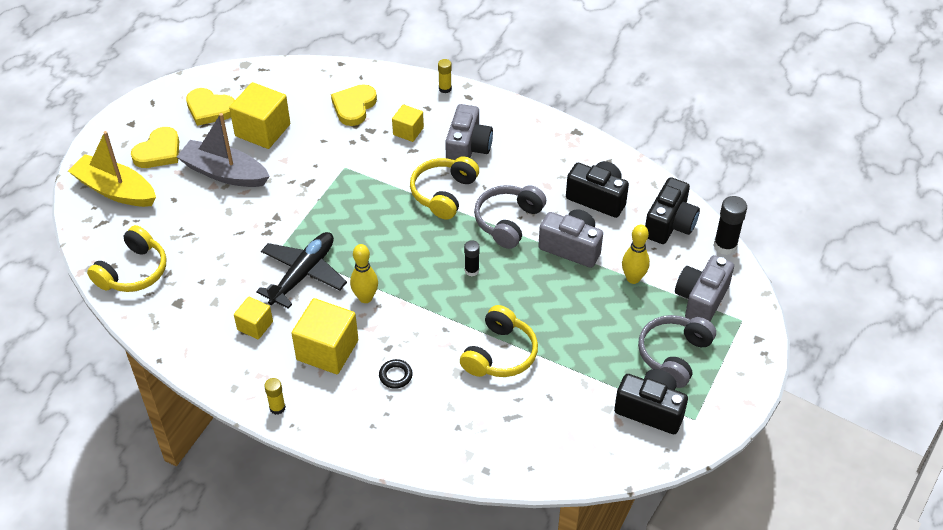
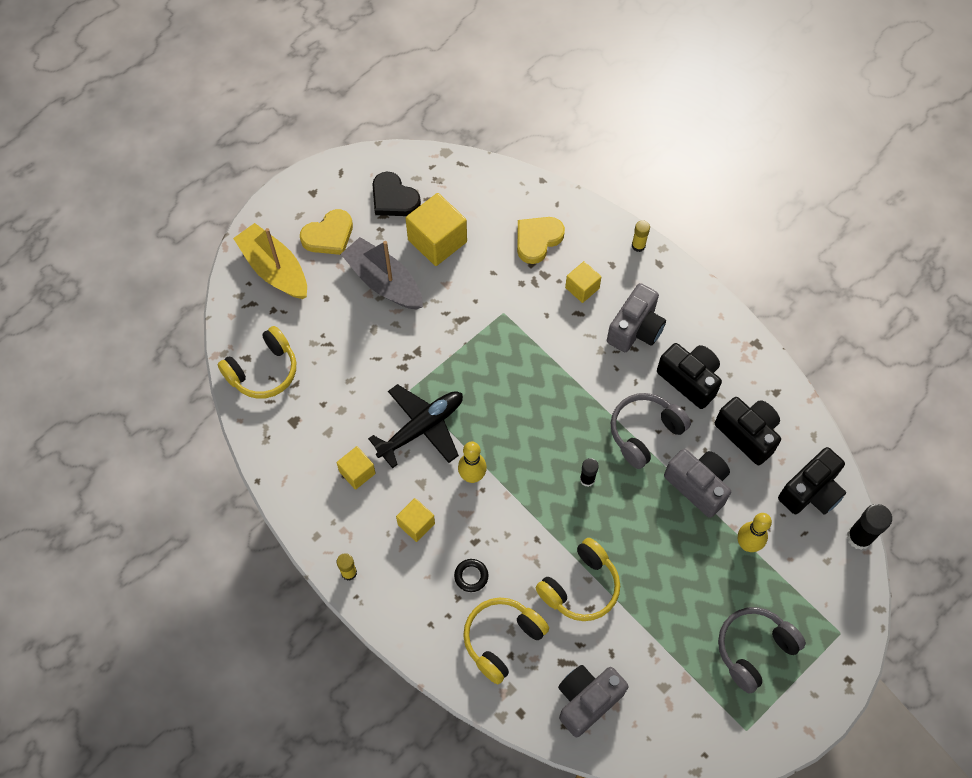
camera: 20 degrees right, 15 degrees up
yellow heart [186,88,235,126] -> black heart [373,172,421,216]
yellow cube [291,298,358,374] -> yellow cube [396,498,435,542], size x0.57
yellow headphones [410,156,479,219] -> yellow headphones moved to [463,597,549,684]
black camera [614,369,688,434] -> black camera moved to [657,343,722,409]
grey camera [675,255,734,321] -> grey camera moved to [558,665,629,737]

